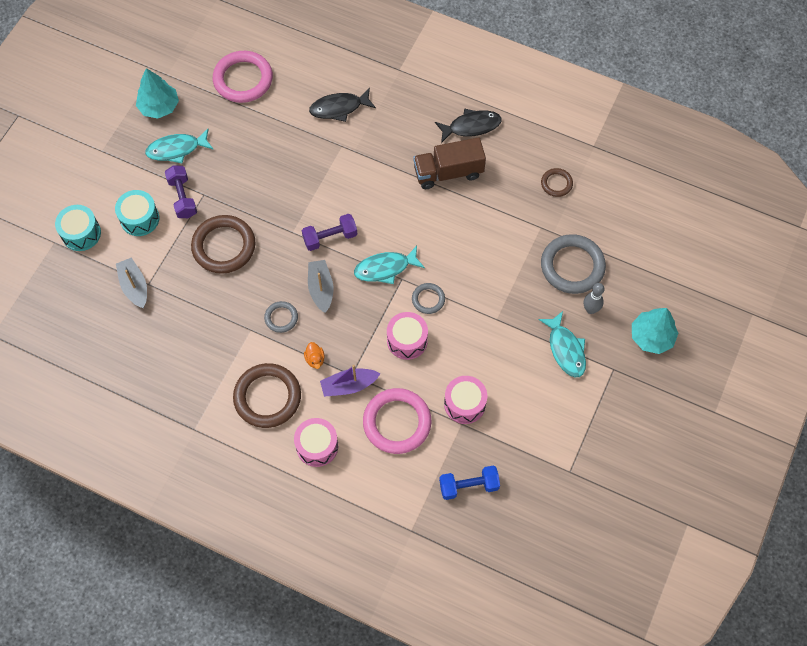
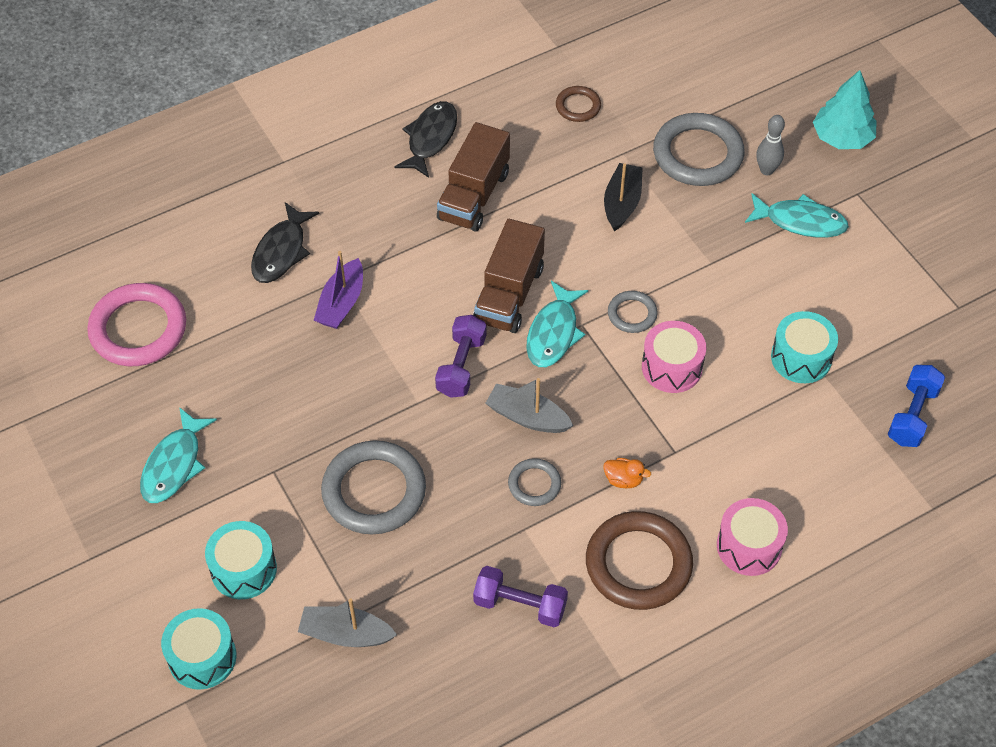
camera: 55 degrees left, 10 degrees down
turquoise tree [136,68,179,119] -> none
purple dumbbell [165,165,197,218] -> purple dumbbell moved to [473,566,568,627]
brown ring [191,215,255,274] -> grey ring [321,440,426,534]
purple boat [320,365,380,397] -> purple boat moved to [314,251,363,329]
pink ring [363,388,431,454] -> none
pink drum [444,376,487,424] -> turquoise drum [771,311,838,383]
none -> brown truck [473,219,545,333]
none -> black boat [604,163,643,231]

